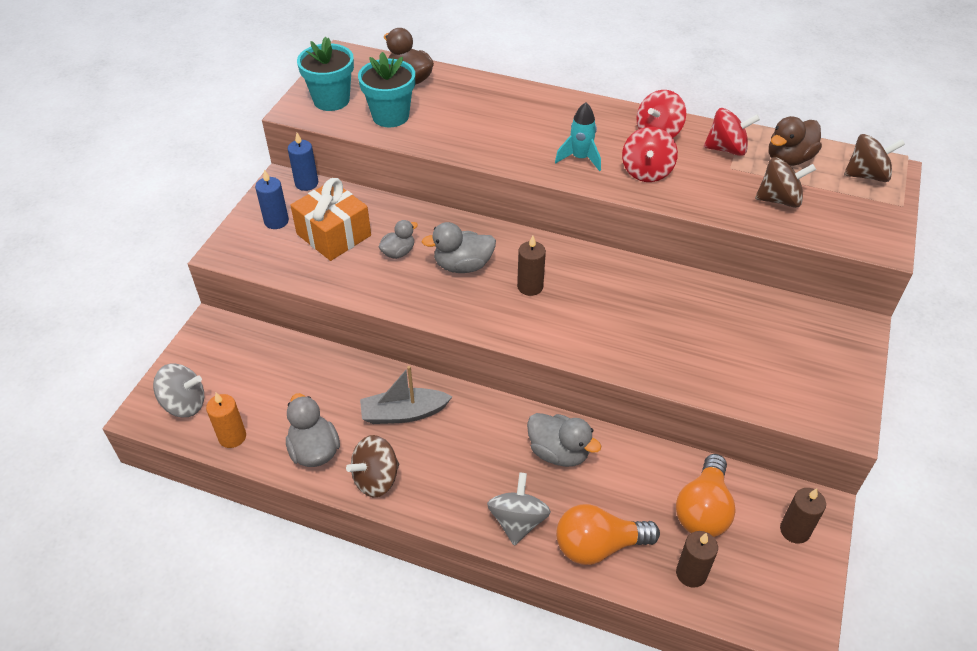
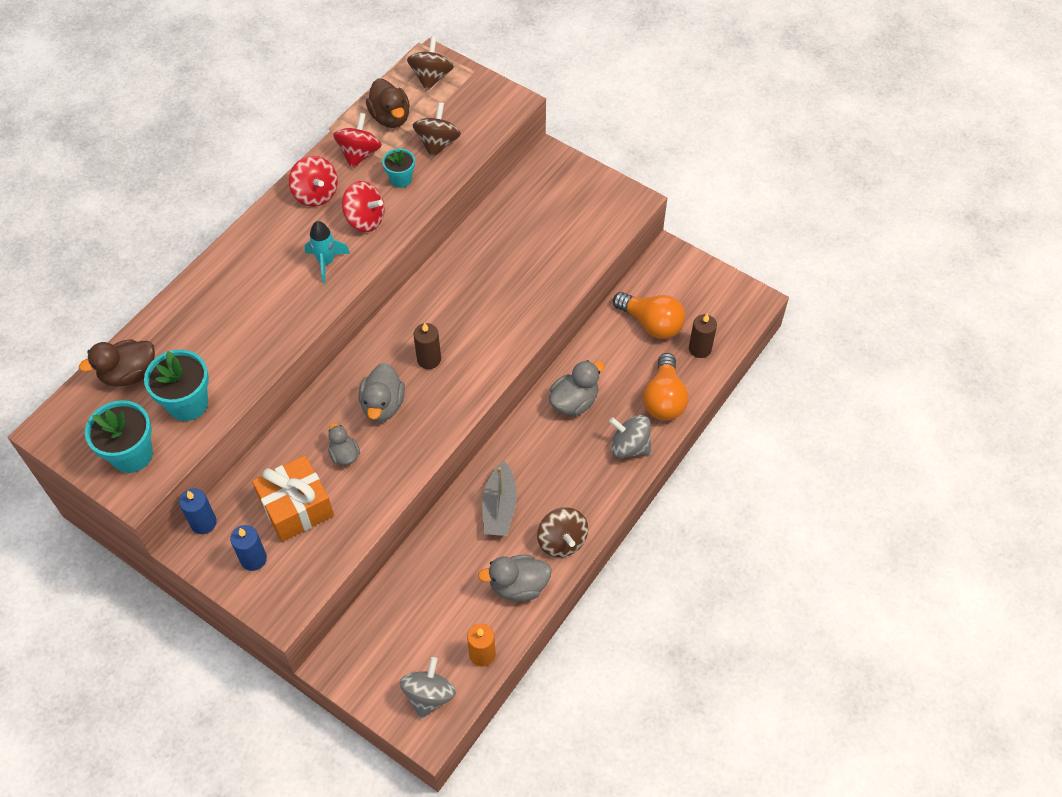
camera: 75 degrees left, 10 degrees up
brown candle [780,488,826,544] -> none
none -> turquoise flower pot [382,149,415,188]

